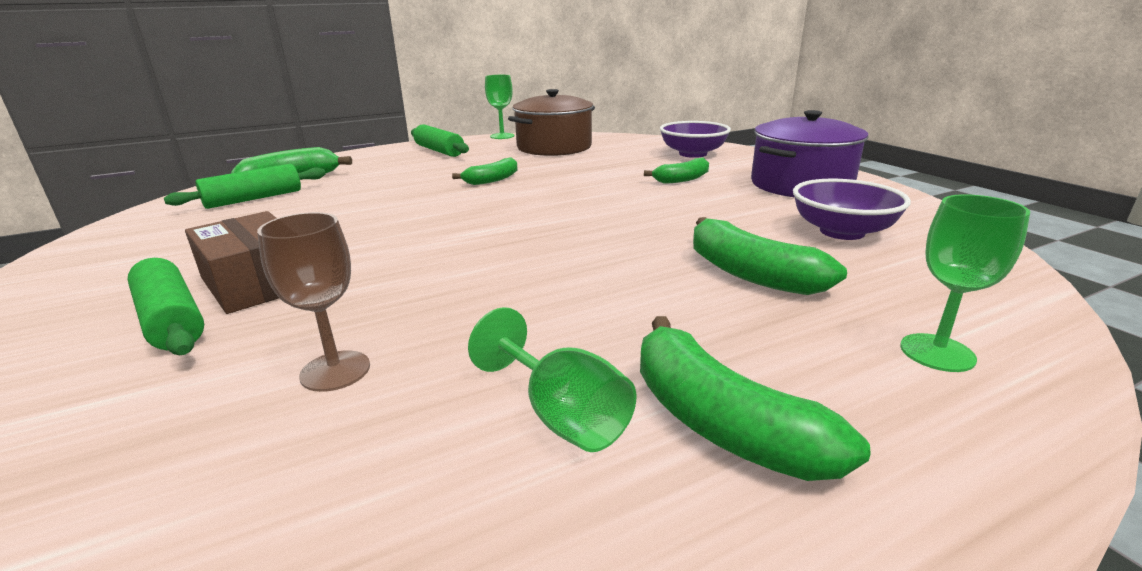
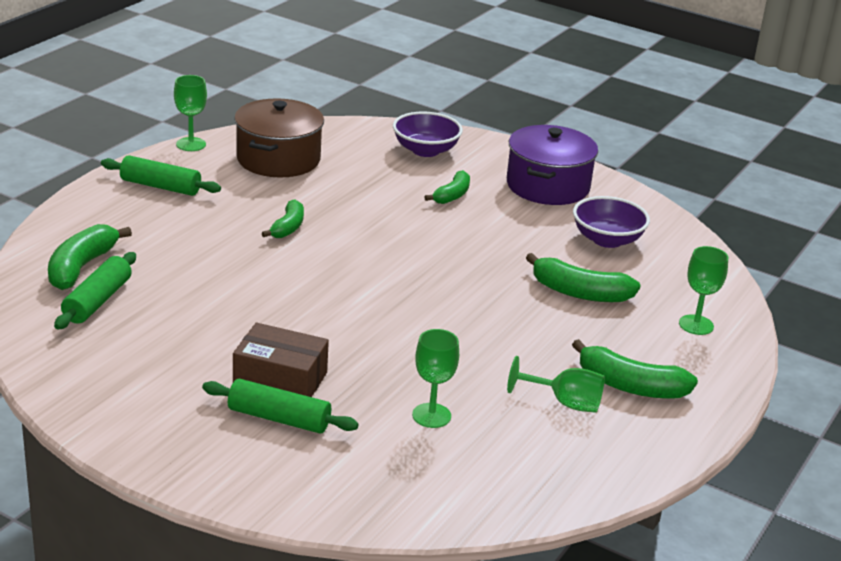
camera: 35 degrees left, 5 degrees up
brown goblet [257,212,370,392] -> green goblet [412,329,459,428]

